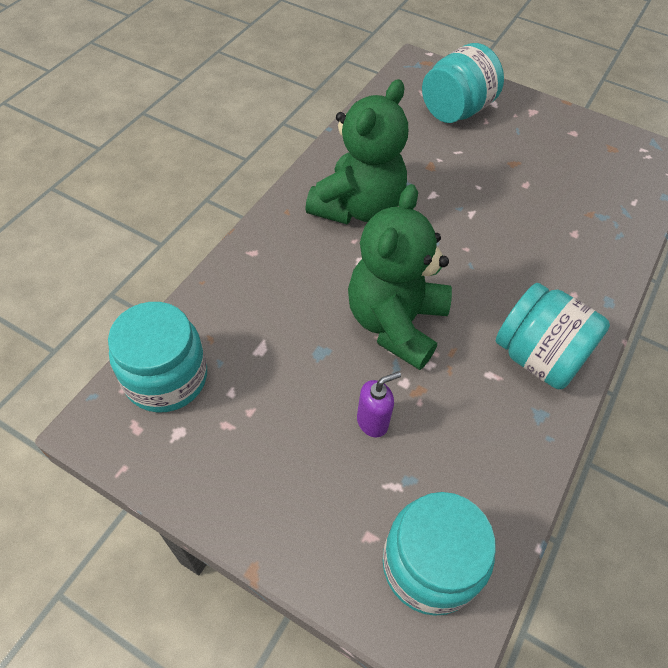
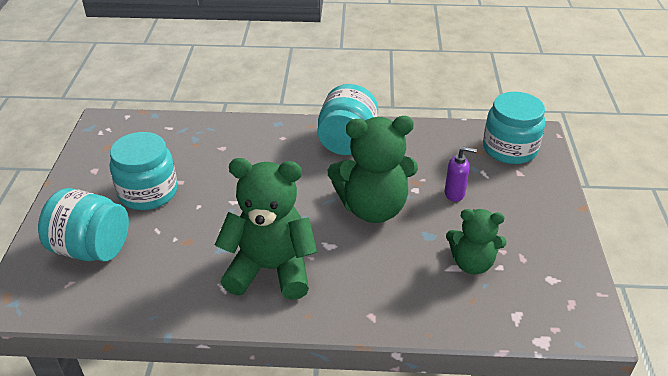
camera: 115 degrees left, 15 degrees down
turquoise jar [108,302,207,413] -> turquoise jar moved to [110,132,177,210]
purple soap dispenser [357,372,401,437] -> purple soap dispenser turned 150 degrees clockwise [445,147,477,202]
none -> green teddy bear [446,209,506,274]

